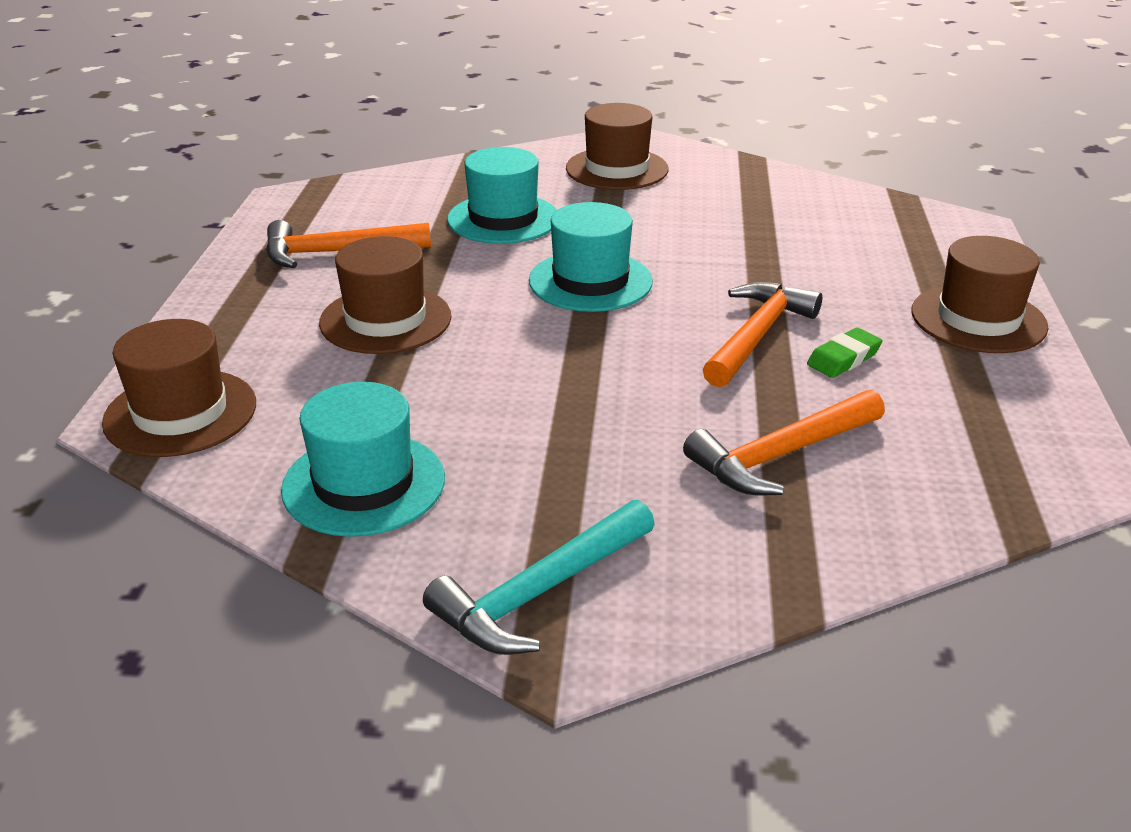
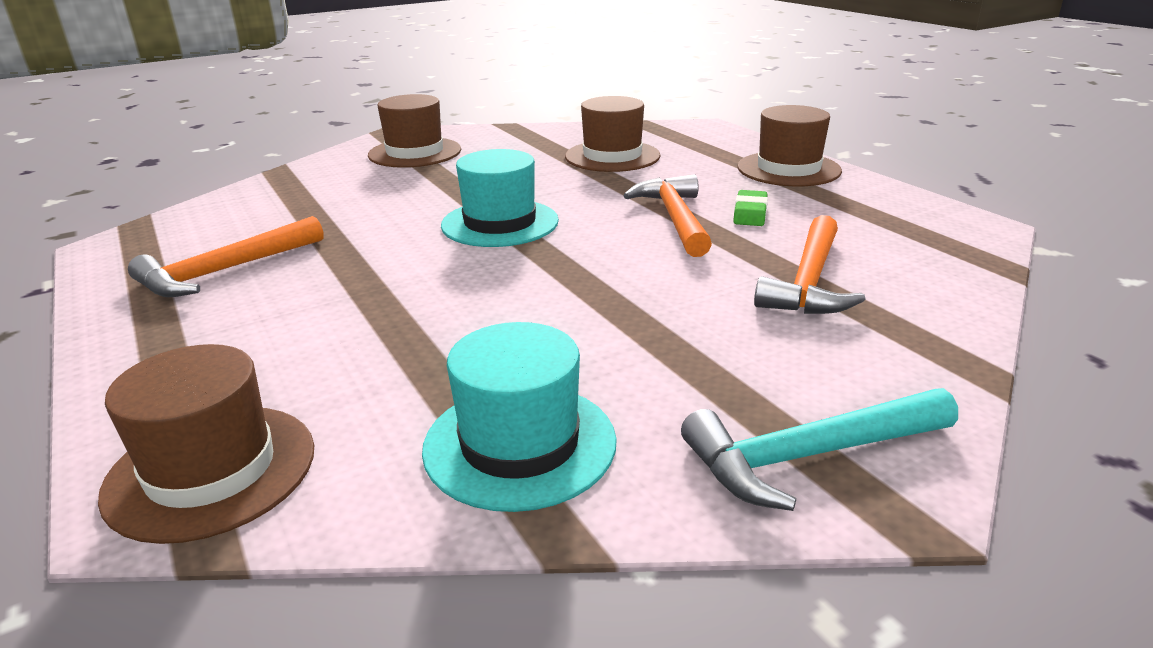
camera: 35 degrees left, 5 degrees down
brown hat [319,236,451,354] -> brown hat moved to [565,96,660,172]
turquoise hammer [423,500,655,655] -> turquoise hammer turned 60 degrees clockwise [681,388,958,511]
turquoise hat [447,147,557,244] -> none

